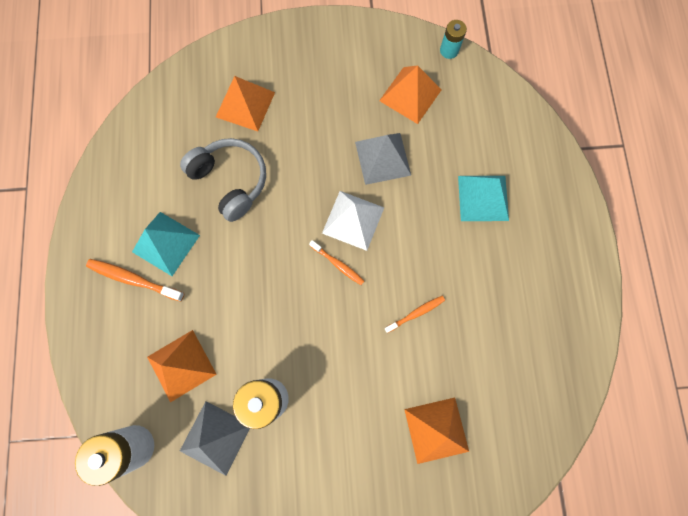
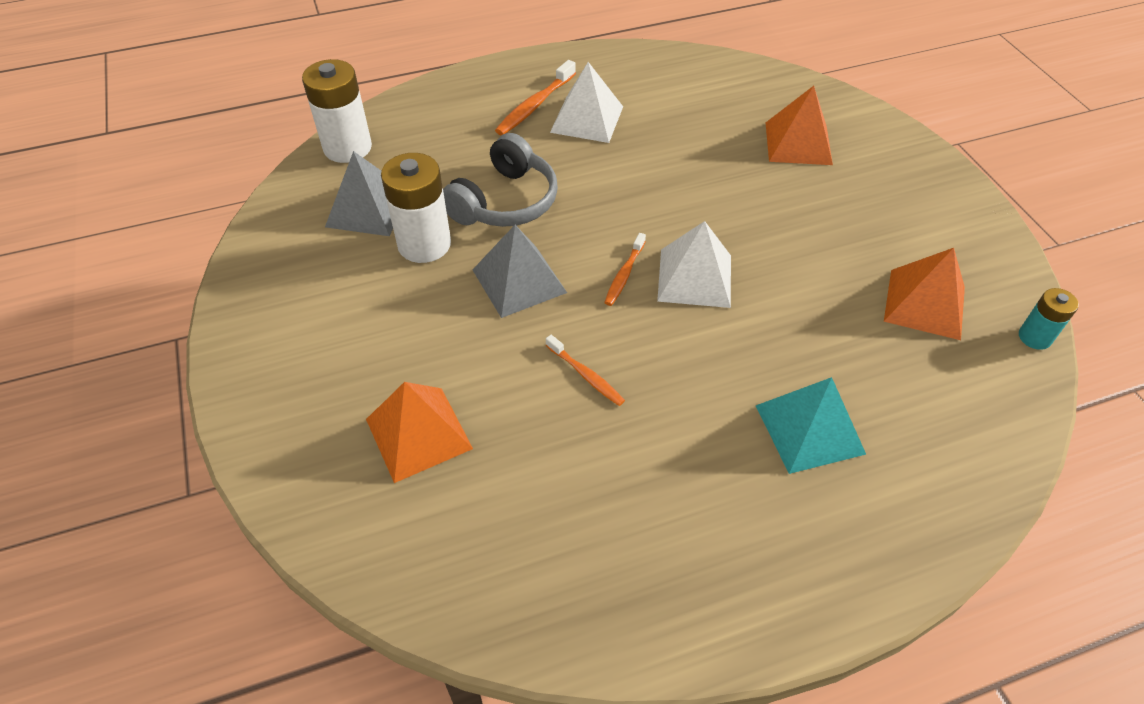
camera: 75 degrees right, 25 degrees down
orange toothbrush [86,259,184,302] -> orange toothbrush turned 150 degrees counterclockwise [495,60,576,136]
turquoise pyramid [132,212,200,276] -> white pyramid [550,62,623,143]
orange pyramid [147,330,217,402] -> none
grey headphones [180,138,266,222] -> grey headphones moved to [443,133,558,227]
grey pyramid [355,133,411,185] -> grey pyramid moved to [473,225,567,318]

